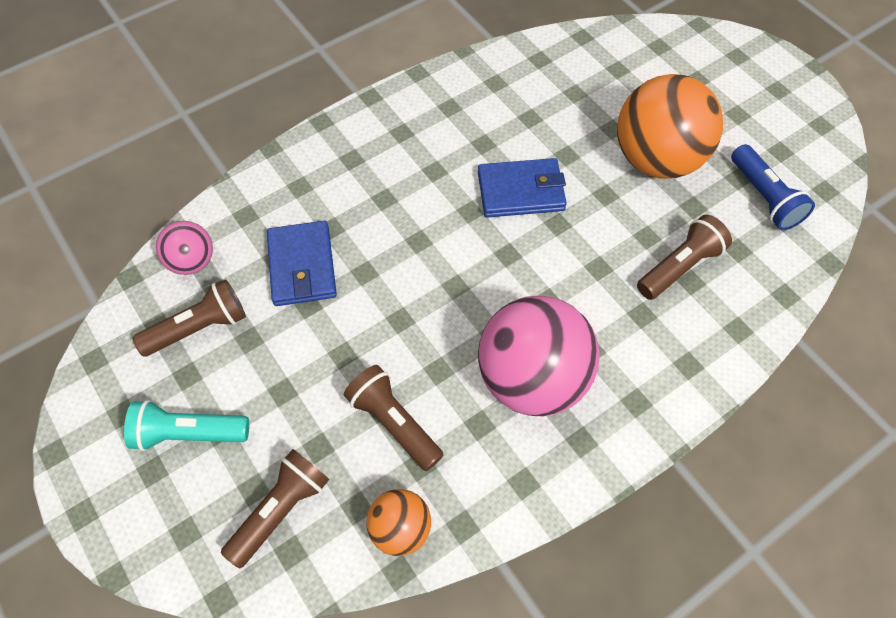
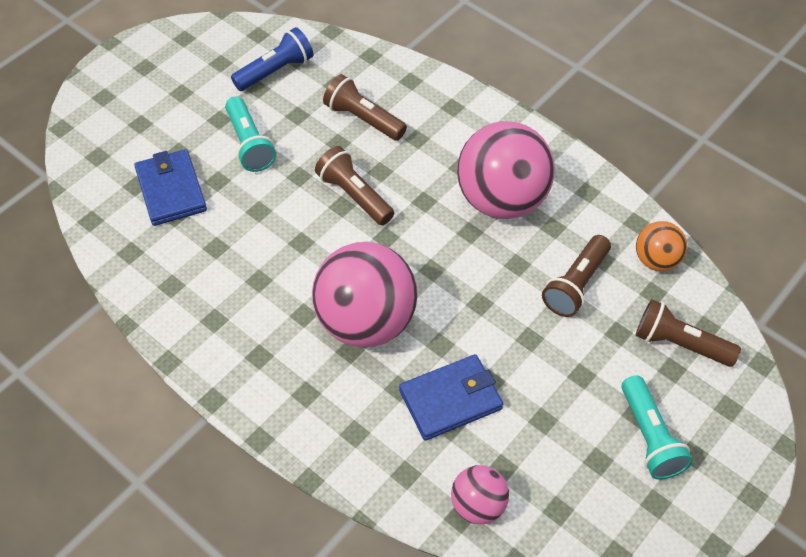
camera: 105 degrees left, 5 degrees down
brown flashlight [133,279,246,356] -> brown flashlight moved to [315,146,394,225]
blue wallet [478,158,567,218] -> blue wallet moved to [134,149,207,226]
orange ball [617,74,723,179] -> turquoise flashlight [225,97,276,172]
none -> pink ball [312,242,418,347]

